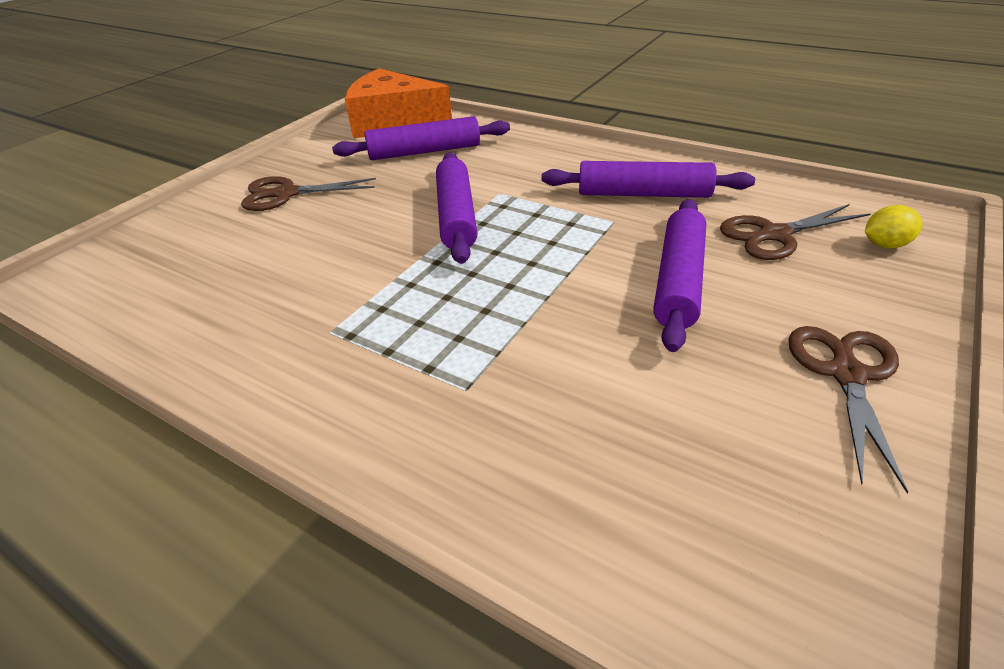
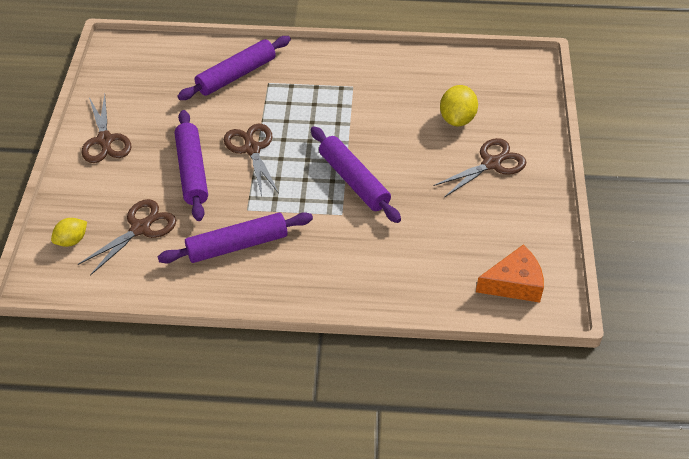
camera: 150 degrees right, 10 degrees up
purple rolling pin [332,116,510,160] -> purple rolling pin moved to [177,36,291,100]
orange cheese [345,69,452,138] -> orange cheese [476,245,544,303], size x0.64
none -> brown scissors [224,124,279,196]
none -> yellow lemon [440,85,478,126]

